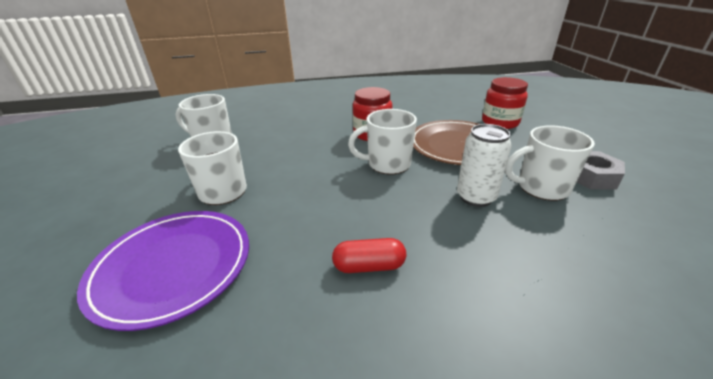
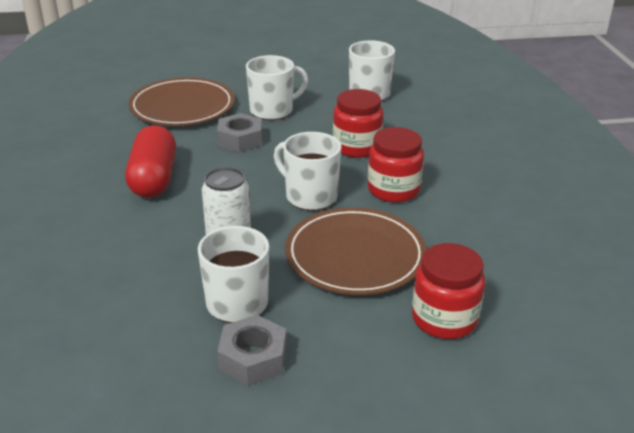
camera: 90 degrees right, 0 degrees up
purple plate [77,211,249,331] -> brown plate [128,77,235,126]
red capsule [332,238,406,273] -> red capsule [125,125,176,198], size x1.72
white mug [348,109,417,174] -> white mug turned 45 degrees counterclockwise [274,132,341,211]
none -> grey nut [217,113,262,152]
none -> red jar [333,89,383,158]

